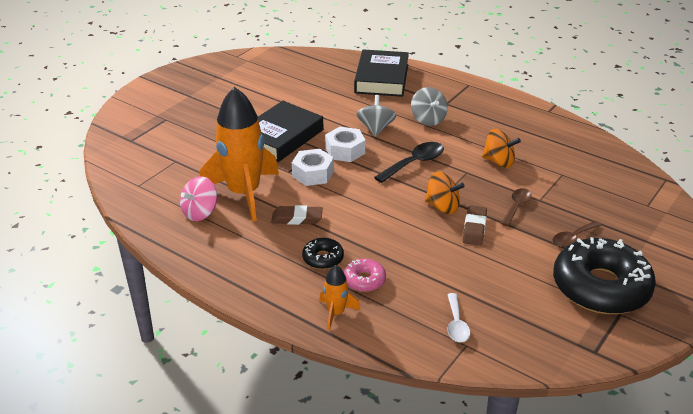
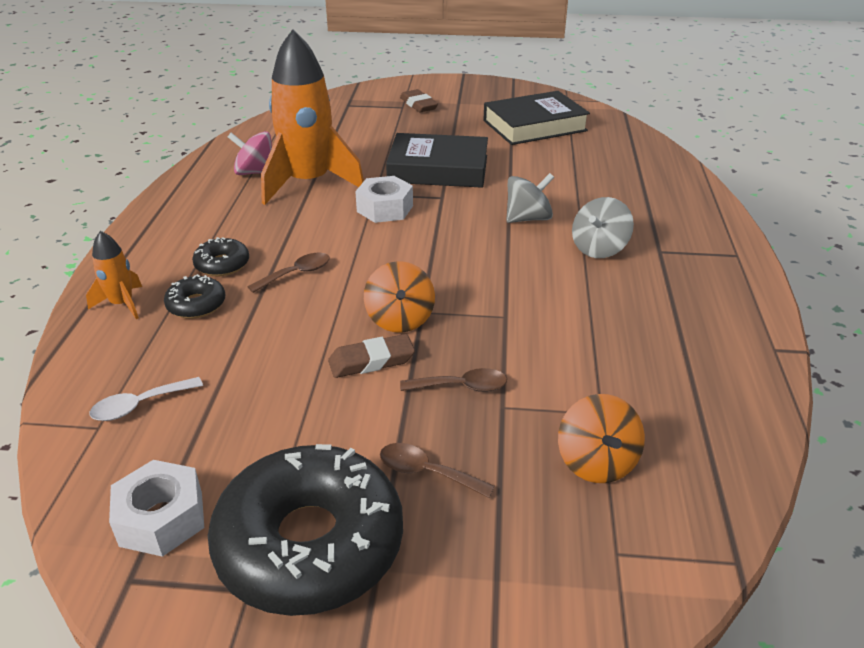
camera: 60 degrees right, 0 degrees up
brown eraser [271,205,323,225] -> brown eraser moved to [400,89,438,113]
white nut [325,127,365,162] -> white nut moved to [109,460,204,557]
pink donut [344,259,386,292] -> black donut [164,274,225,319]
black book [354,49,409,97] -> black book moved to [483,91,590,145]
black spoon [374,142,444,183] -> none
orange spinning top [482,129,521,168] -> orange spinning top moved to [558,394,645,483]
none -> brown spoon [247,253,330,293]

